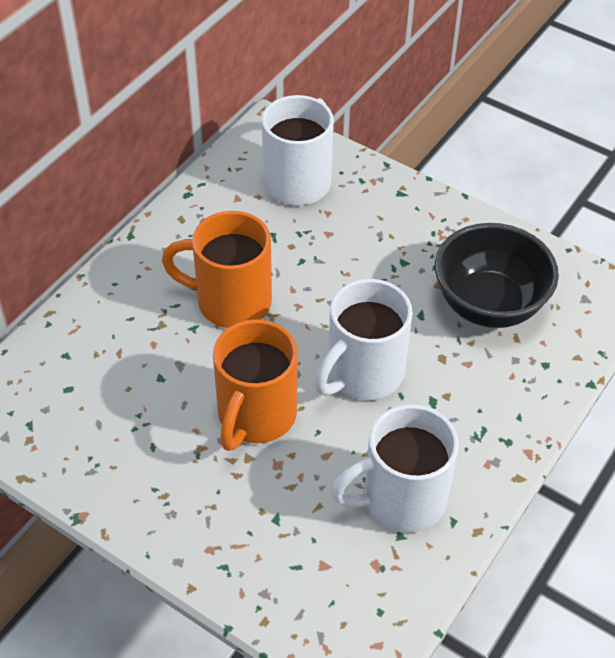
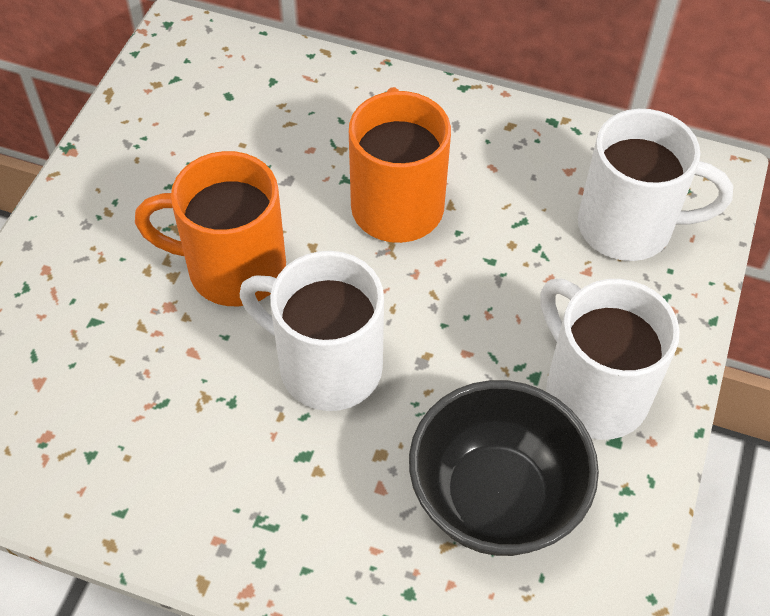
camera: 75 degrees right, 5 degrees up
white mug [331,404,459,533] -> white mug moved to [540,278,680,440]

